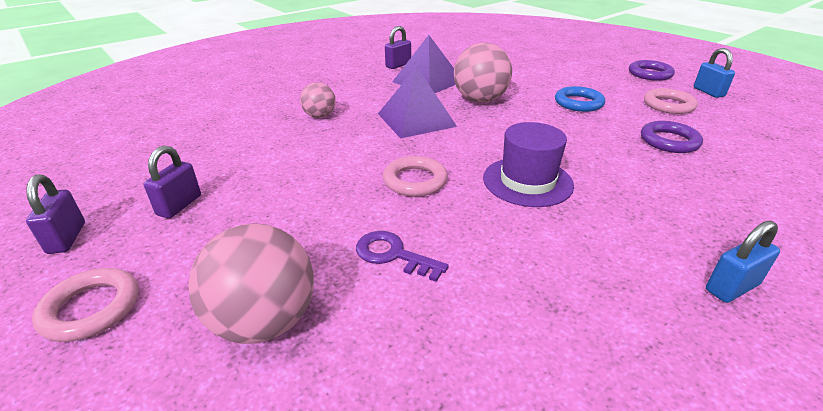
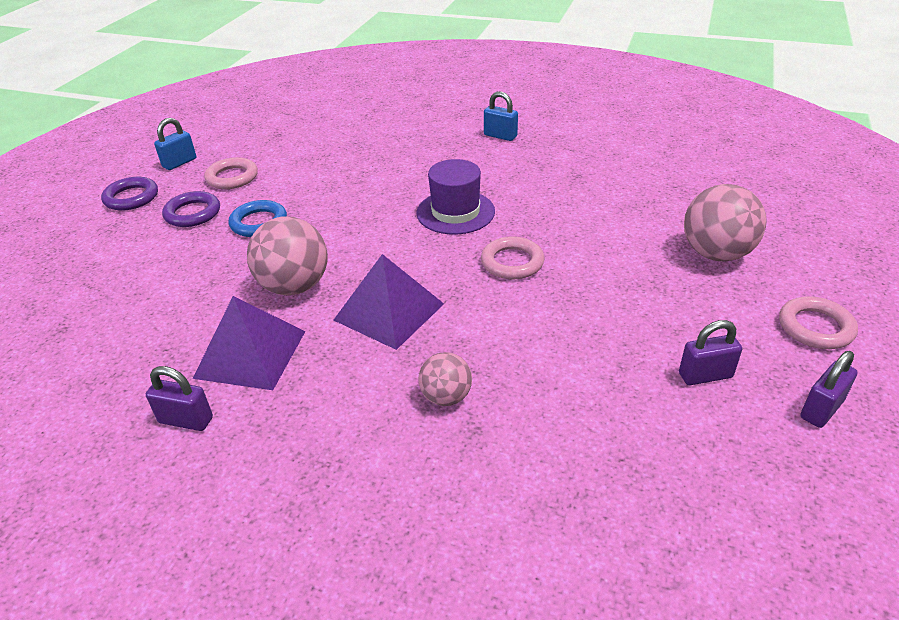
camera: 120 degrees left, 5 degrees up
purple key [356,231,449,282] -> none
purple ring [641,121,703,153] -> purple ring moved to [162,191,220,227]

